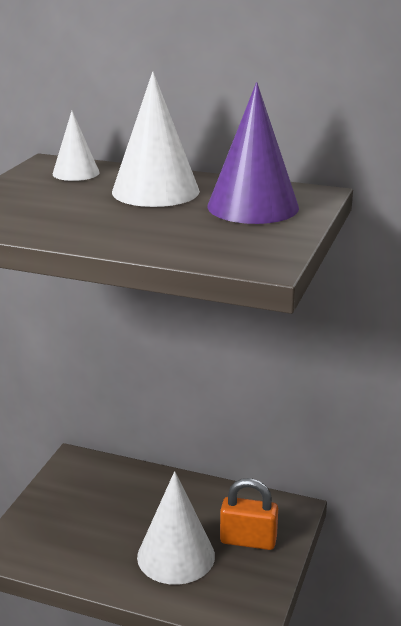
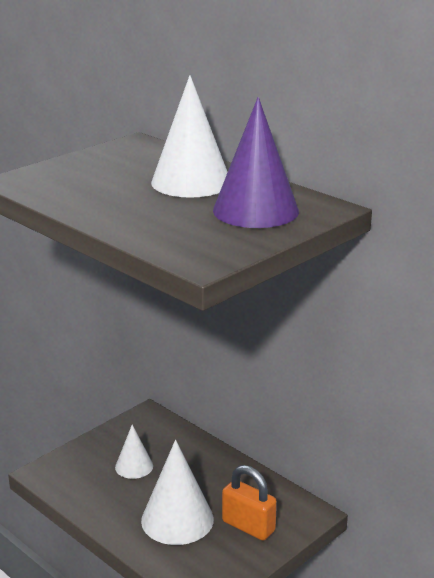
camera: 25 degrees right, 0 degrees up
white cone [53,111,100,181] -> white cone moved to [115,425,153,479]

